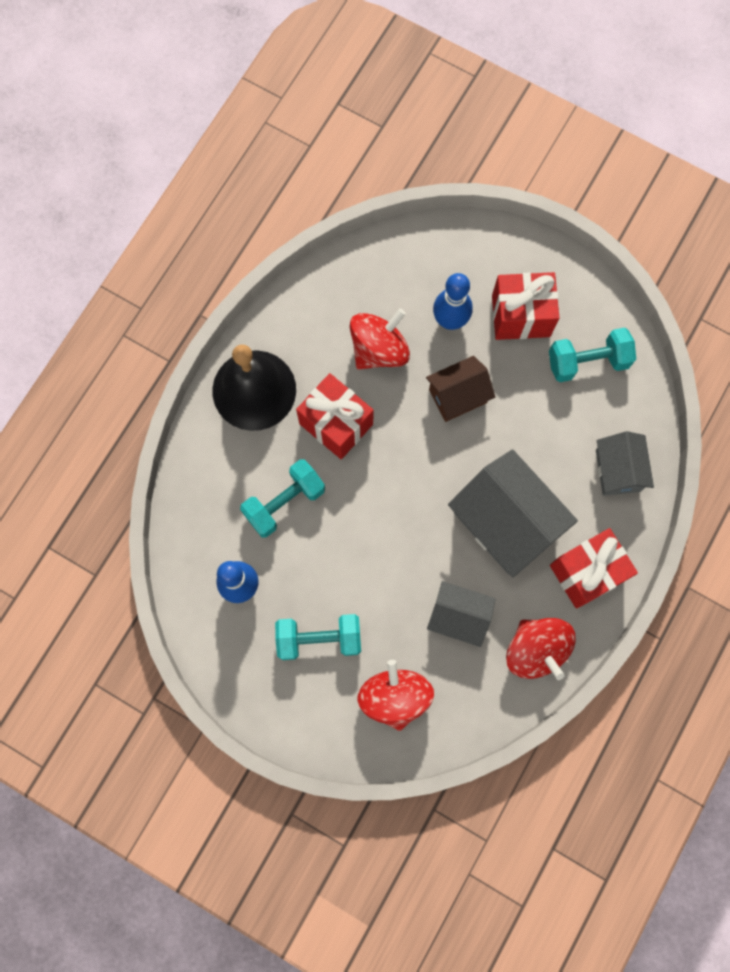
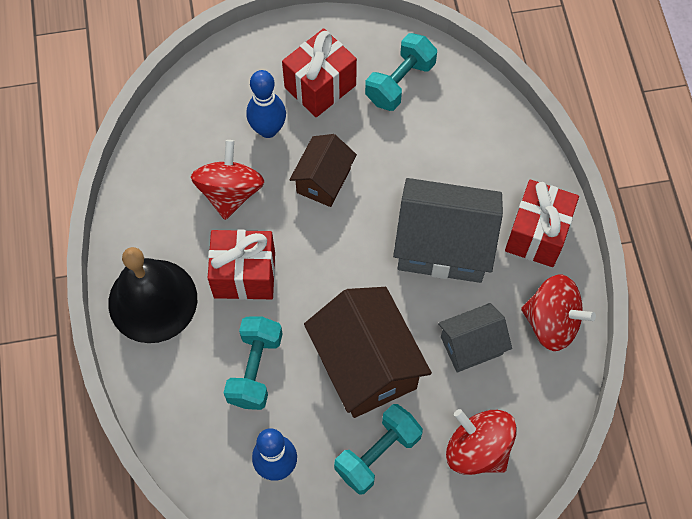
camera: 40 degrees left, 10 degrees down
grey house [596,431,654,496] -> none
none -> brown house [304,287,432,418]

